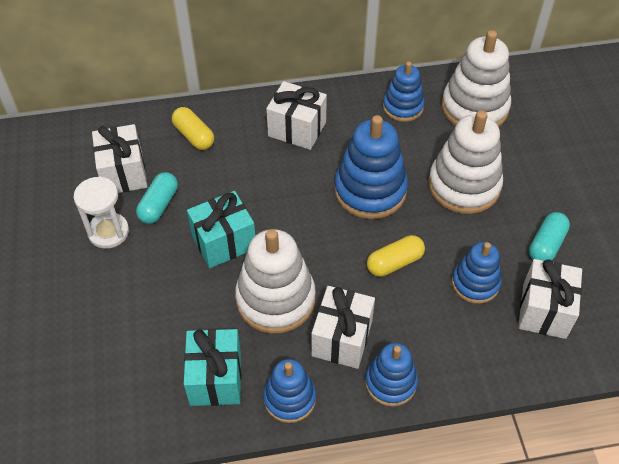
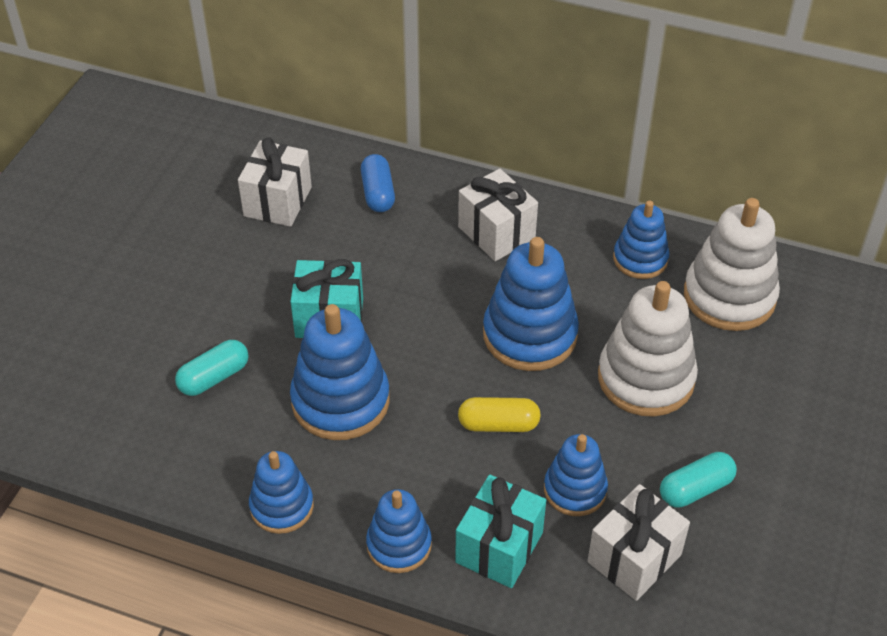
camera: 30 degrees right, 5 degrees down
white hourglass [73,177,129,249] -> none
turquoise capsule [136,172,178,224] -> turquoise capsule moved to [175,340,249,396]
yellow capsule [172,107,214,150] -> blue capsule [361,154,395,212]
turquoise gift [184,329,241,406] -> turquoise gift moved to [455,475,546,588]
white stacking toy [235,229,316,334] -> blue stacking toy [290,304,390,440]
white gift [311,286,375,369] -> none

